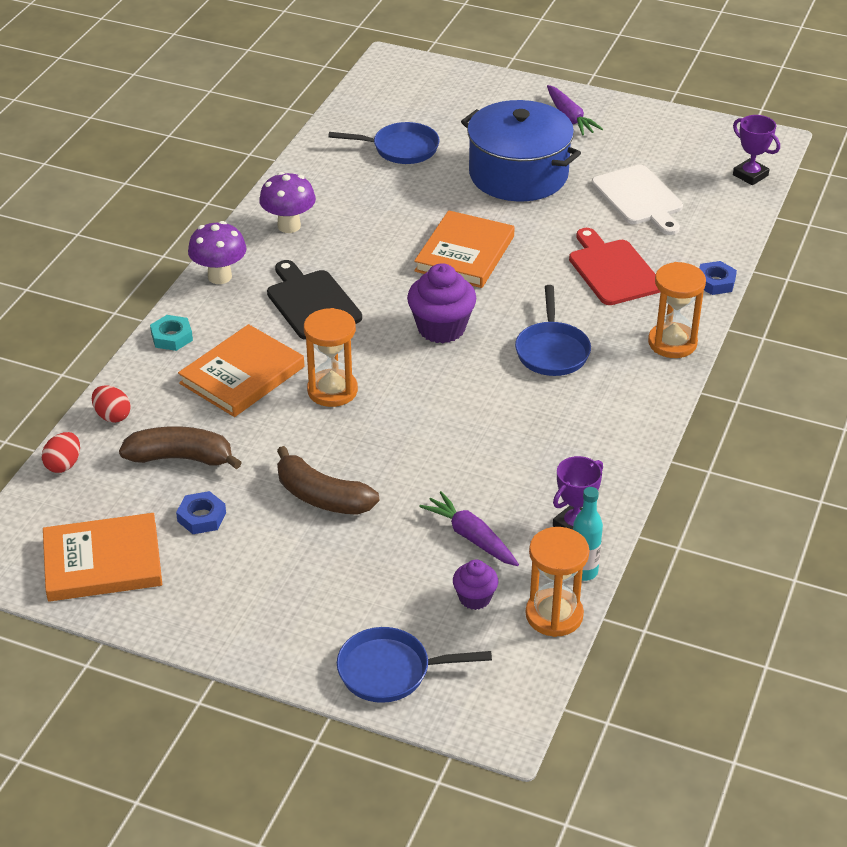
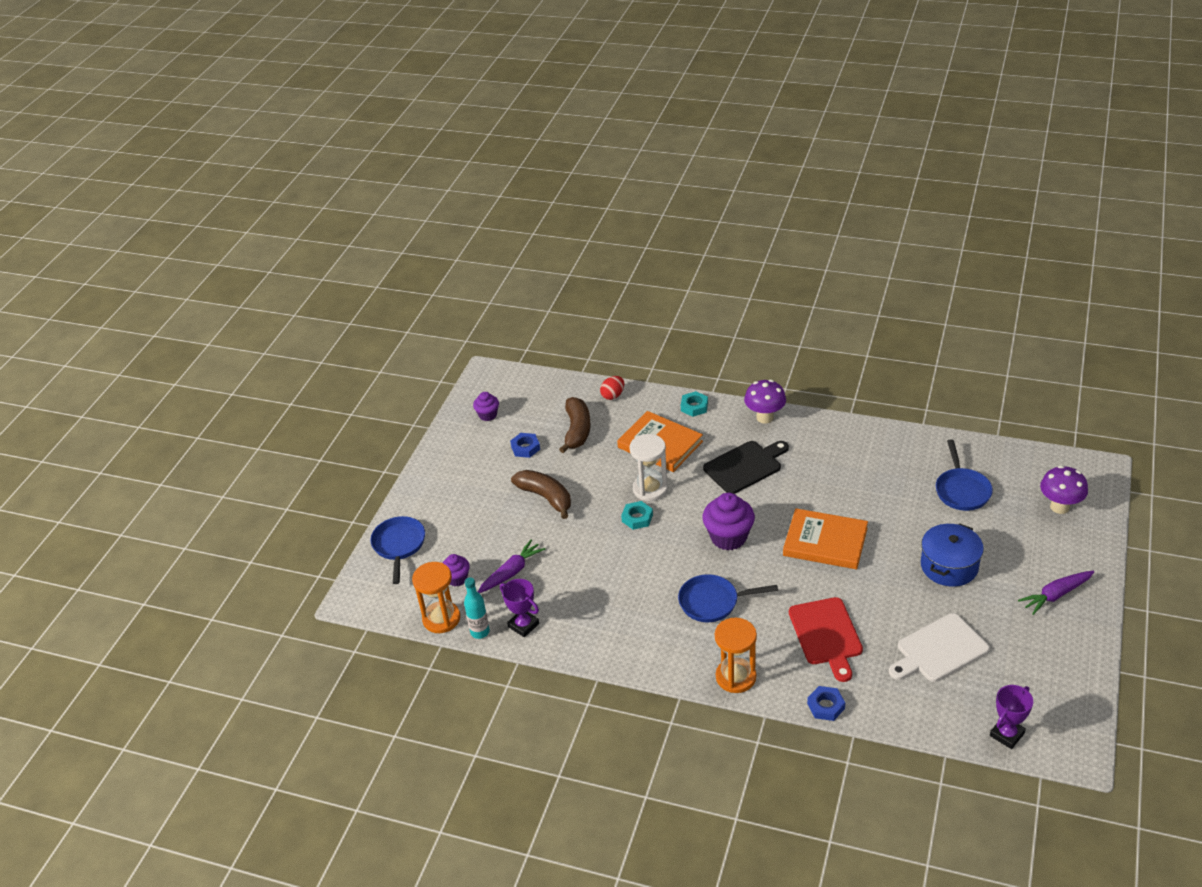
camera: 90 degrees right, 0 degrees up
red egg [42,432,80,473] -> none
orange book [43,513,163,602] -> purple cupcake [473,392,499,421]
purple mushroom [259,172,316,233] -> purple mushroom moved to [1040,465,1088,514]
brown banana [277,446,379,515] -> brown banana turned 105 degrees clockwise [511,470,571,519]
orange hourglass [304,308,358,407] -> white hourglass [629,434,668,501]
blue pot [461,100,581,201] -> blue pot [921,523,984,587], size x0.65
red cutting board [569,228,661,305] -> red cutting board turned 105 degrees clockwise [789,597,863,682]
none -> turquoise nut [621,501,653,530]

